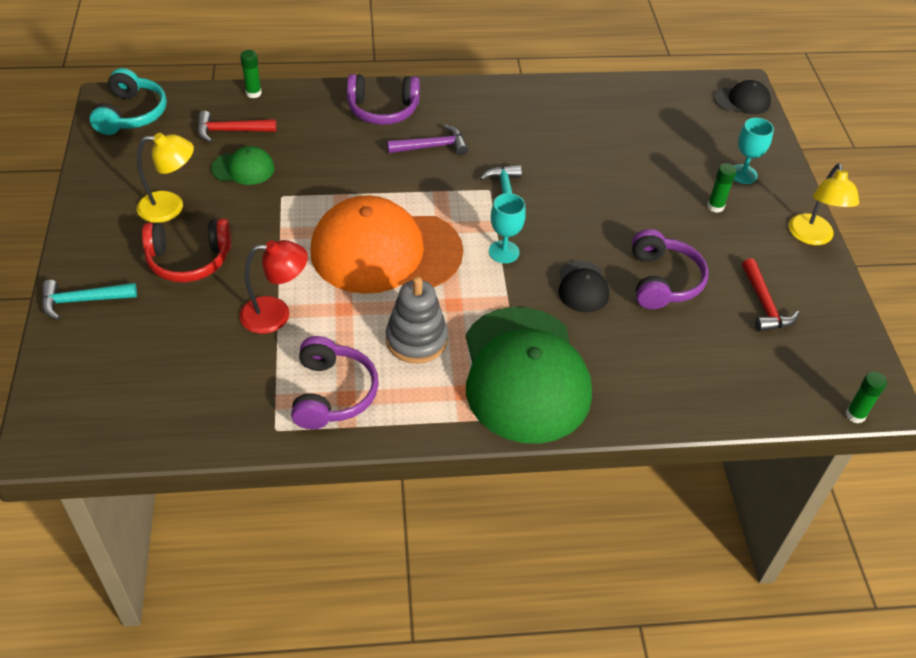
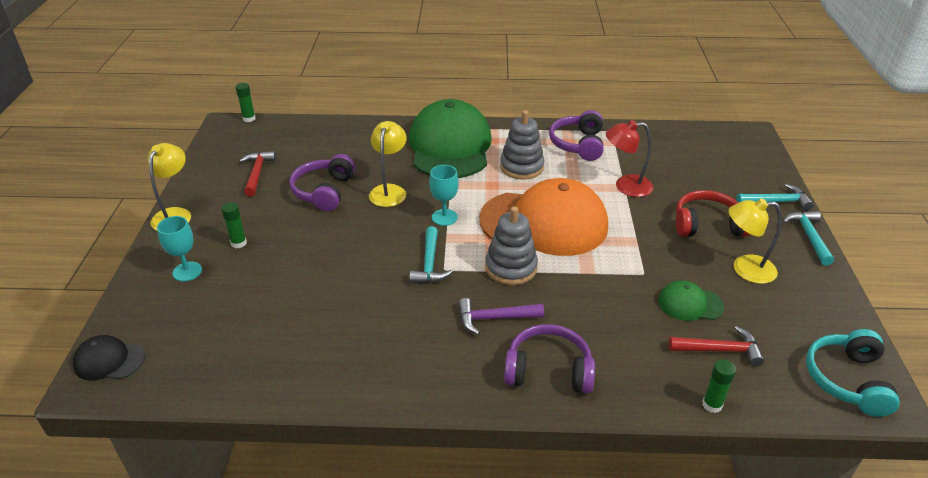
camera: 170 degrees left, 10 degrees down
black cap [558,260,609,313] -> yellow lamp [369,121,407,207]
none -> grey stacking toy [485,206,538,285]
none -> turquoise hammer [782,211,834,266]

